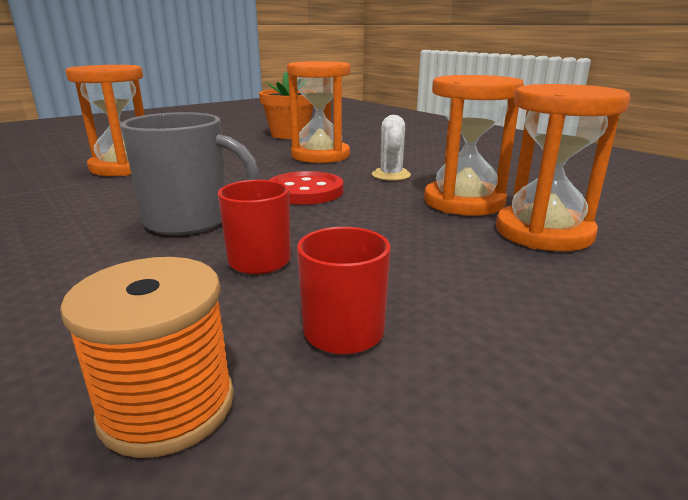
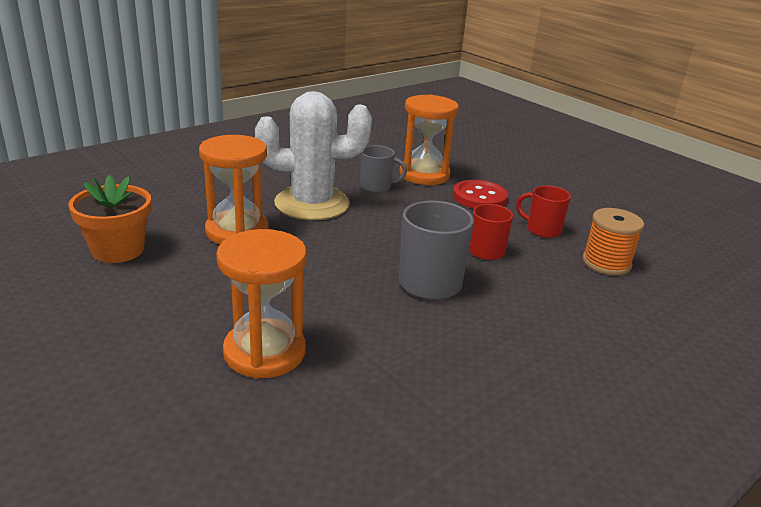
camera: 95 degrees left, 5 degrees up
red button [269,171,343,205] -> red button moved to [453,180,508,209]
white cactus [372,115,411,181] -> white cactus [255,91,372,220], size x2.28
orange hourglass [424,75,524,216] -> grey mug [360,145,407,193]

